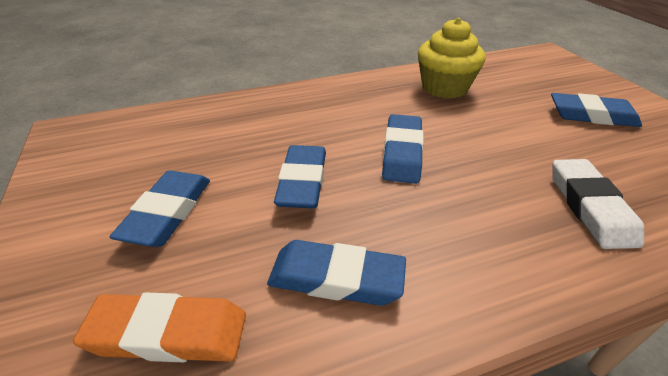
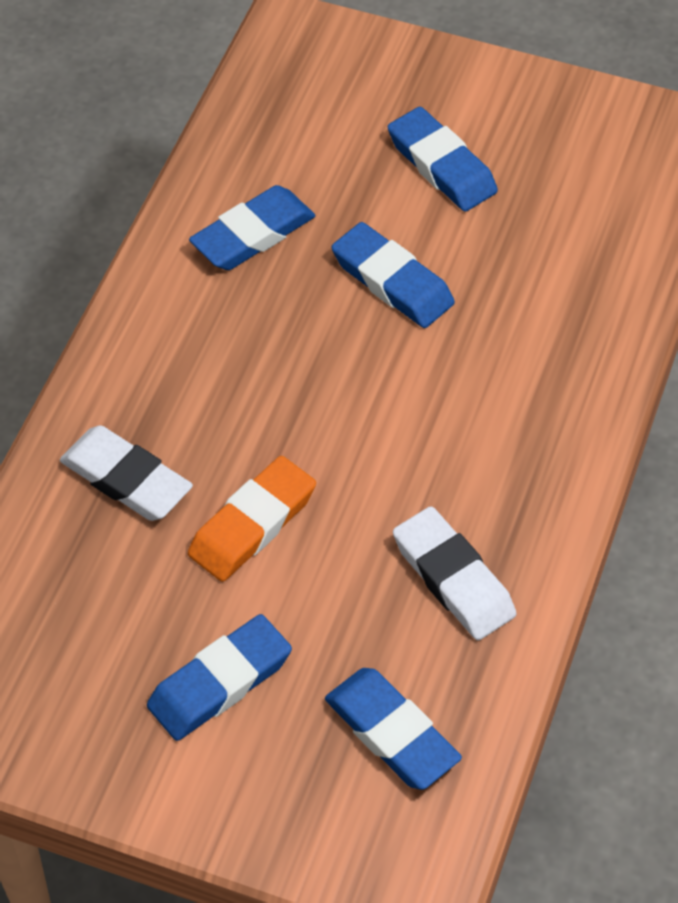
camera: 130 degrees right, 15 degrees up
orange eraser [73,292,246,362] -> orange eraser moved to [188,456,316,582]
blue eraser [382,114,424,184] -> blue eraser moved to [325,668,462,790]
yellow cupcake [418,18,486,99] -> white eraser [393,506,517,640]

